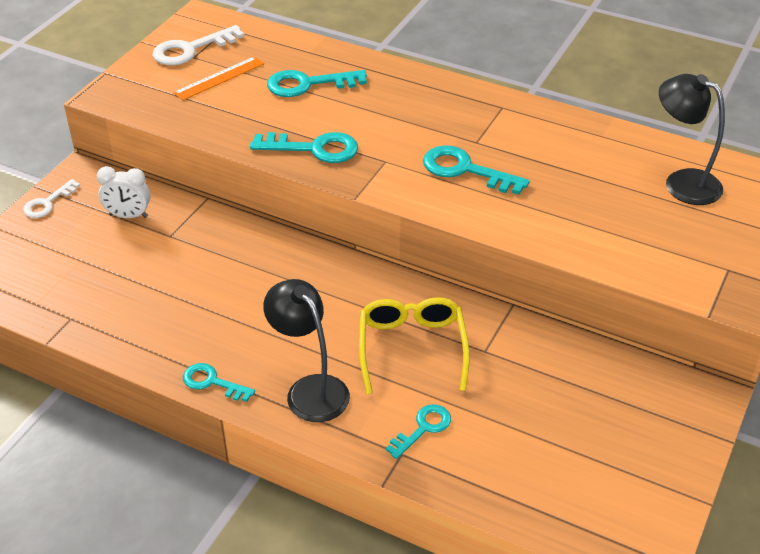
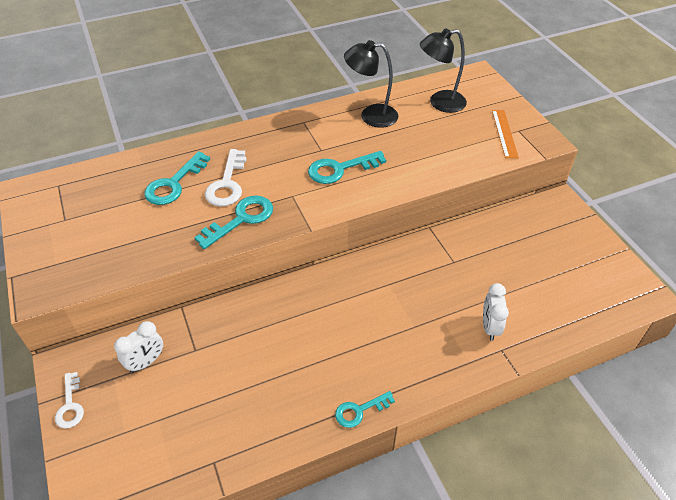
camera: 50 degrees left, 5 degrees up
white key [153,25,244,65] -> white key moved to [205,149,246,207]
orange ruler [173,56,264,100] -> orange ruler moved to [492,110,519,158]
black lamp [263,279,350,422] -> black lamp moved to [344,40,398,128]
yellow glasses [359,297,470,394] -> none
turquoise key [386,404,451,459] -> white clock [483,283,509,341]

